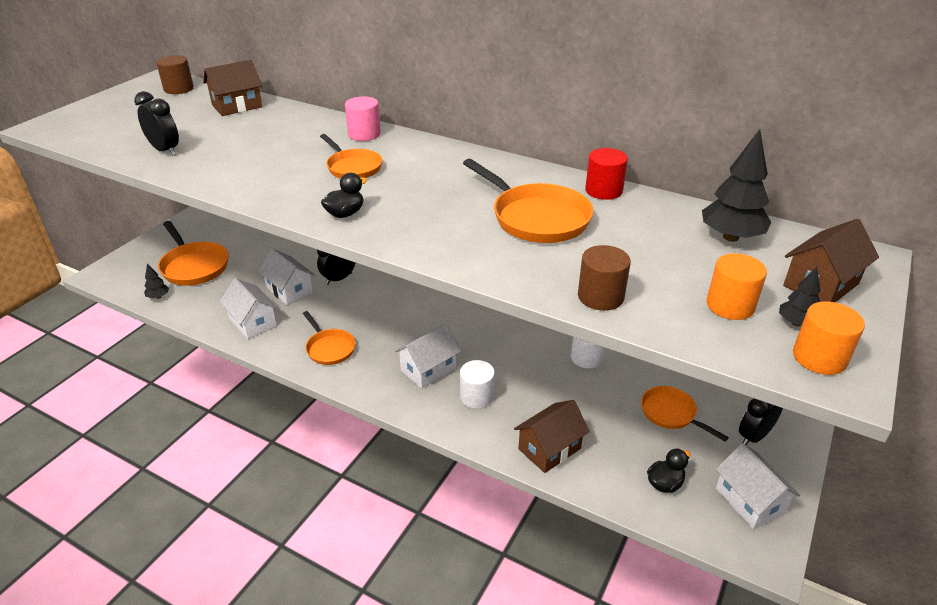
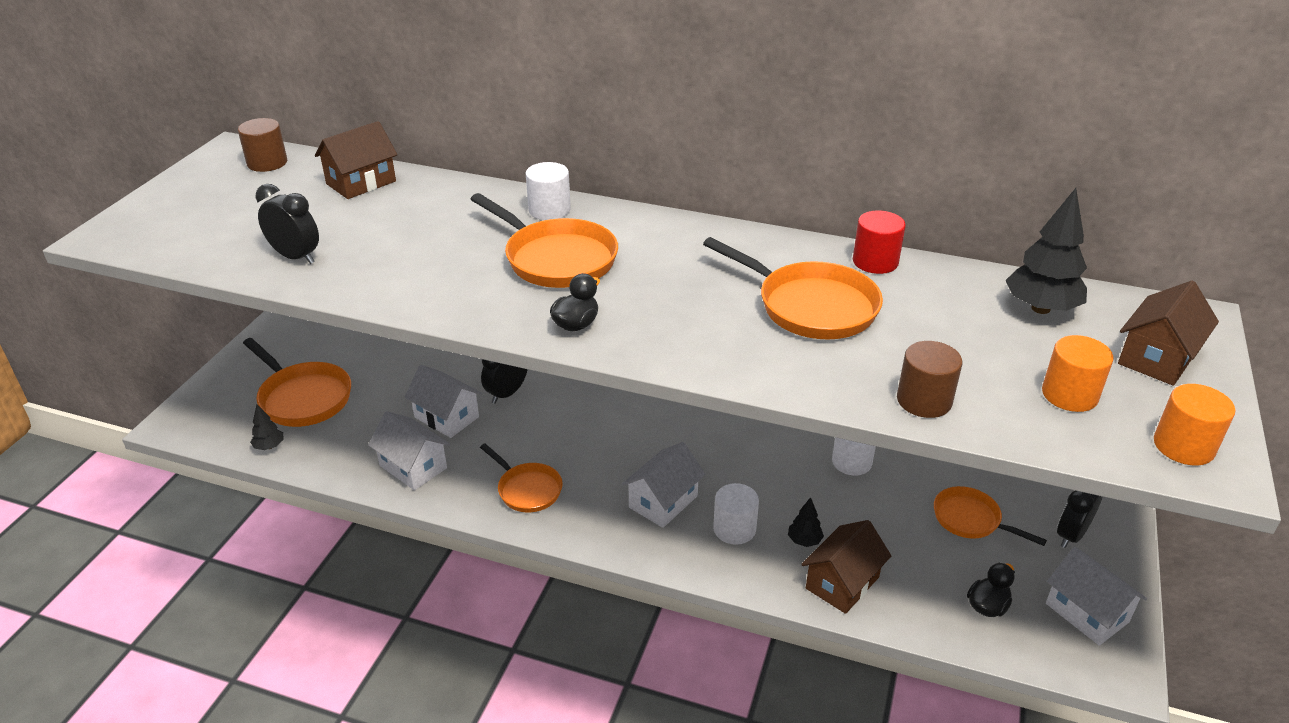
camera: 10 degrees left, 0 degrees up
orange pan [320,134,382,178] -> orange pan [471,193,618,288], size x1.57
pink cylinder [345,96,381,141] -> white cylinder [526,162,571,220]
black tree [779,267,821,326] -> black tree moved to [788,497,824,547]

